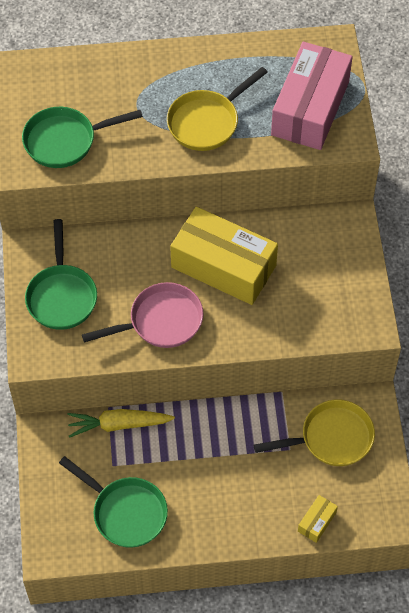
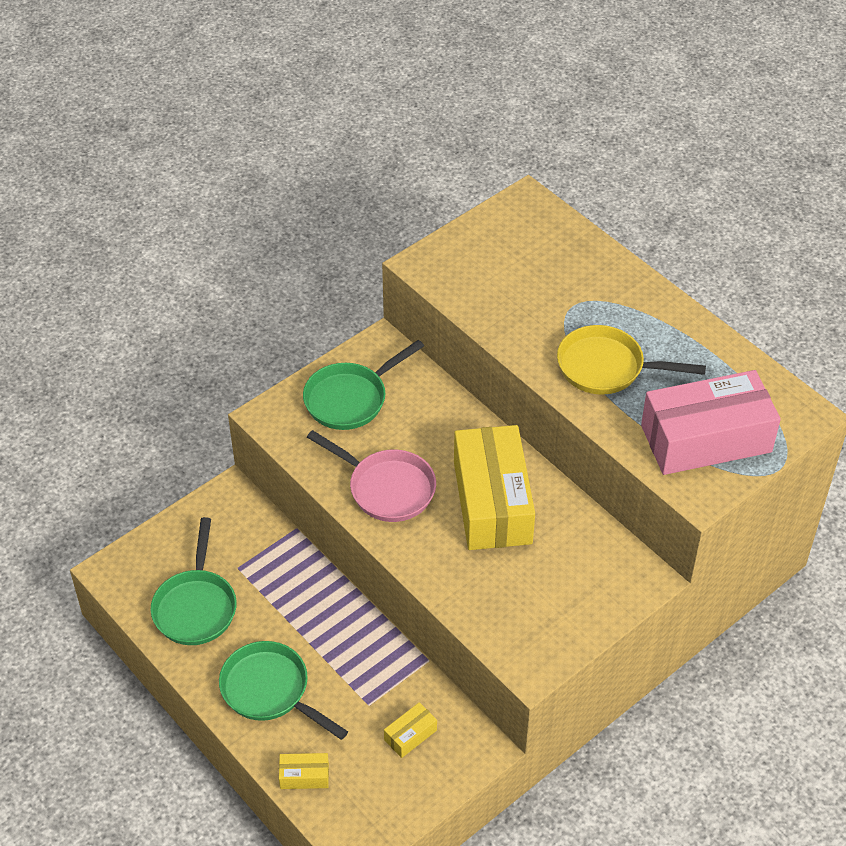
camera: 55 degrees right, 10 degrees down
green pan [22,107,143,168] -> green pan moved to [219,641,348,740]
yellow carrot [67,409,175,438] -> none
yellow pan [254,399,375,466] -> yellow box [384,702,437,758]

